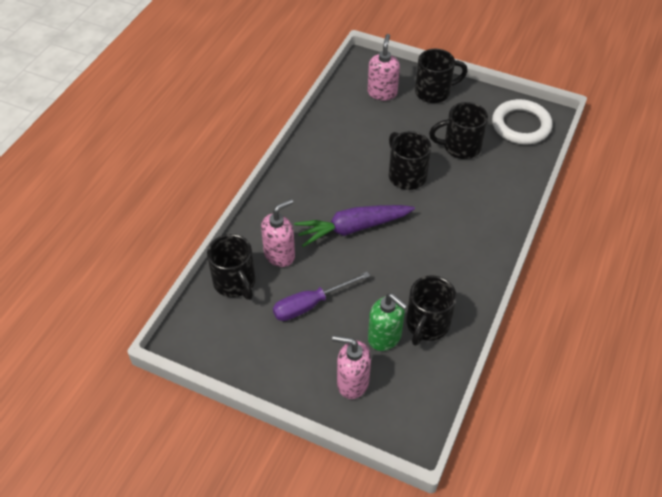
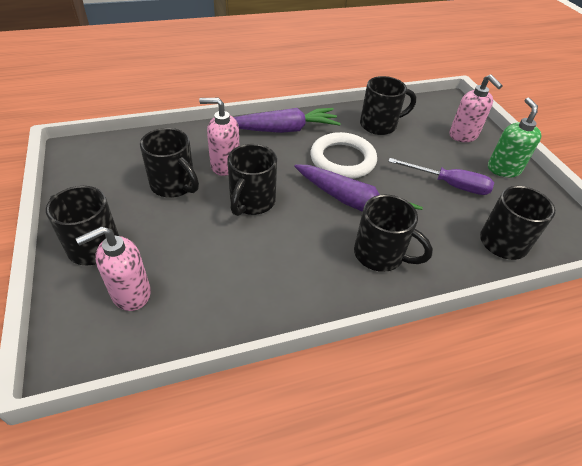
camera: 135 degrees left, 5 degrees down
pink soap dispenser [261,199,295,267] -> pink soap dispenser moved to [199,98,240,176]
green soap dispenser [368,293,408,351] -> green soap dispenser moved to [488,98,541,178]
white ring [492,99,553,144] -> white ring moved to [310,132,377,179]
none -> purple carrot [234,108,341,133]
none -> black mug [354,195,433,272]

